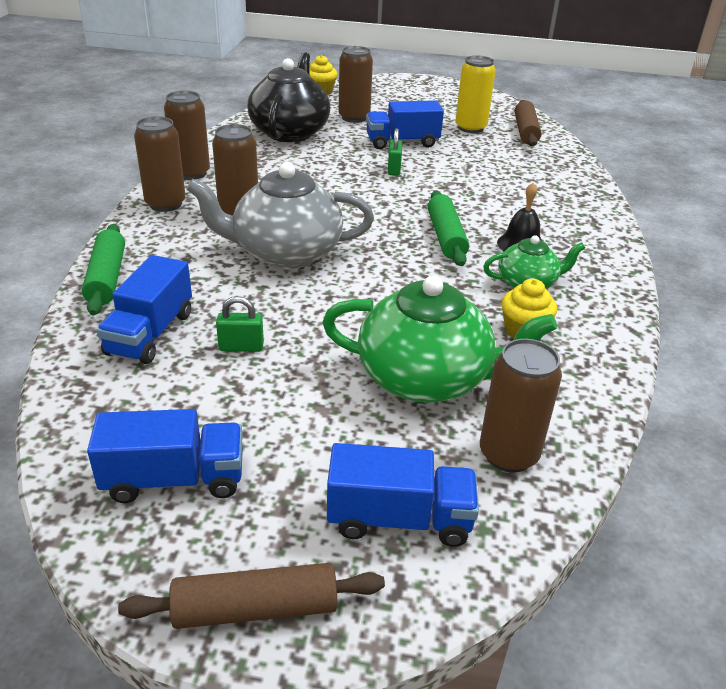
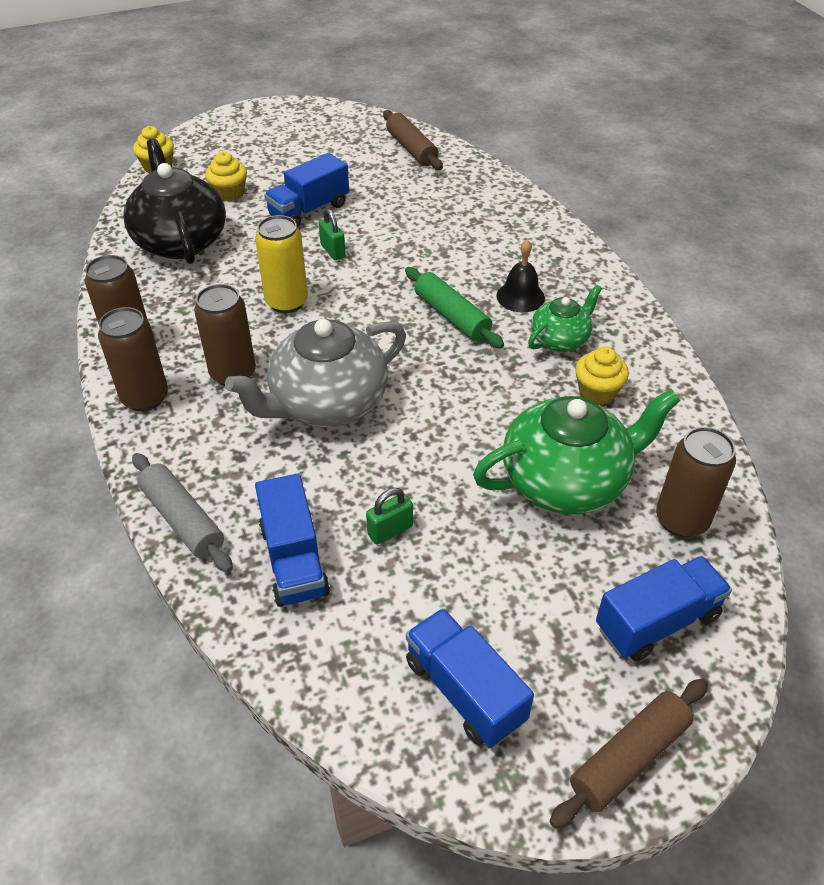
camera: 30 degrees left, 10 degrees up
green rolling pin [82,224,125,315] -> grey rolling pin [132,453,233,573]
blue truck [87,409,243,503] -> blue truck turned 90 degrees counterclockwise [406,608,534,748]
brown can [338,46,373,123] -> yellow cupcake [205,152,247,202]
yellow can [455,55,496,133] -> yellow can moved to [255,215,308,313]

